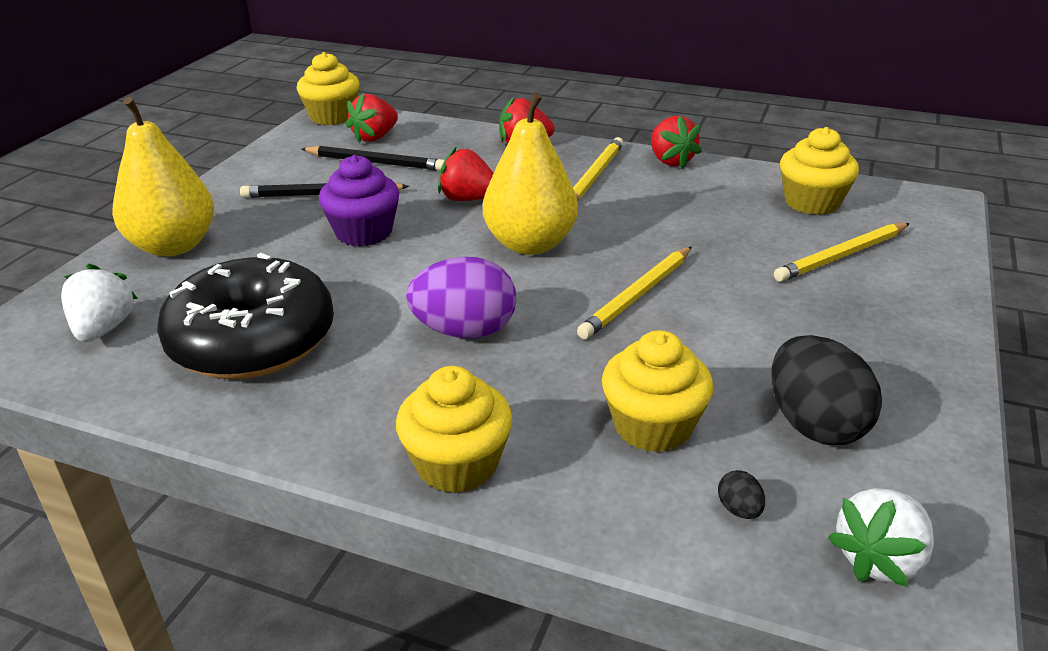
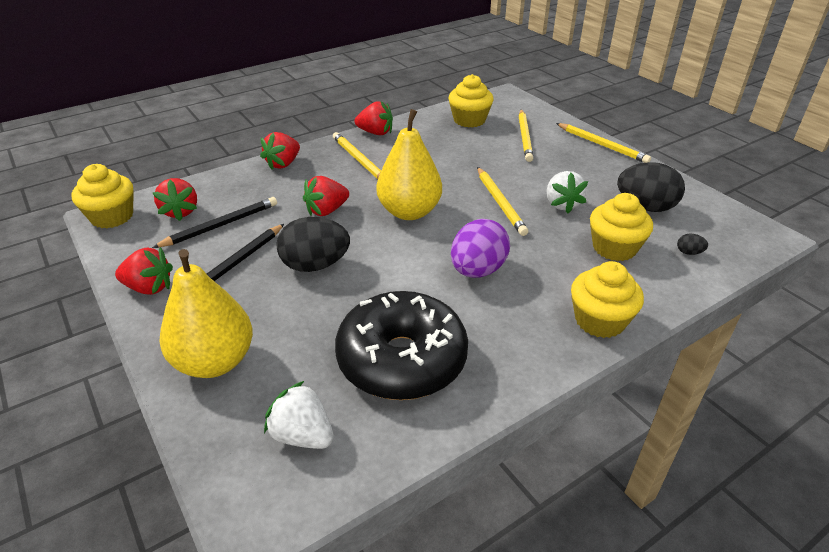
camera: 55 degrees left, 5 degrees up
purple cupcake [319,155,399,247] -> black egg [276,217,350,272]
white strawberry [828,488,934,587] -> white strawberry moved to [547,171,588,213]
none -> red strawberry [115,247,173,295]
none -> yellow pencil [556,123,651,163]

